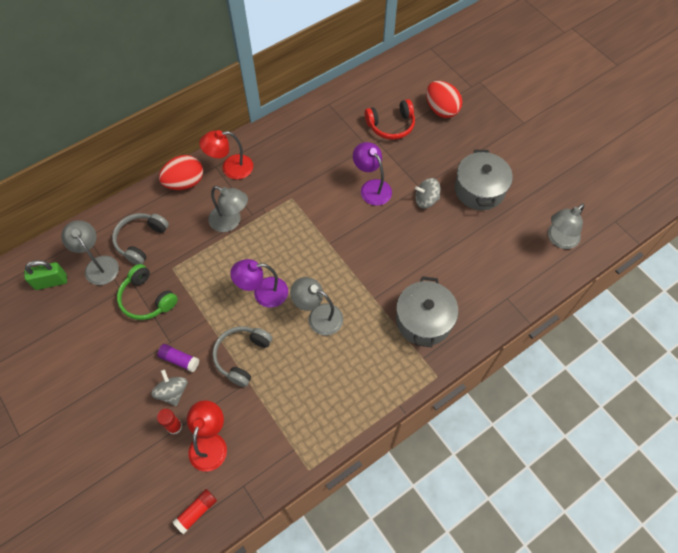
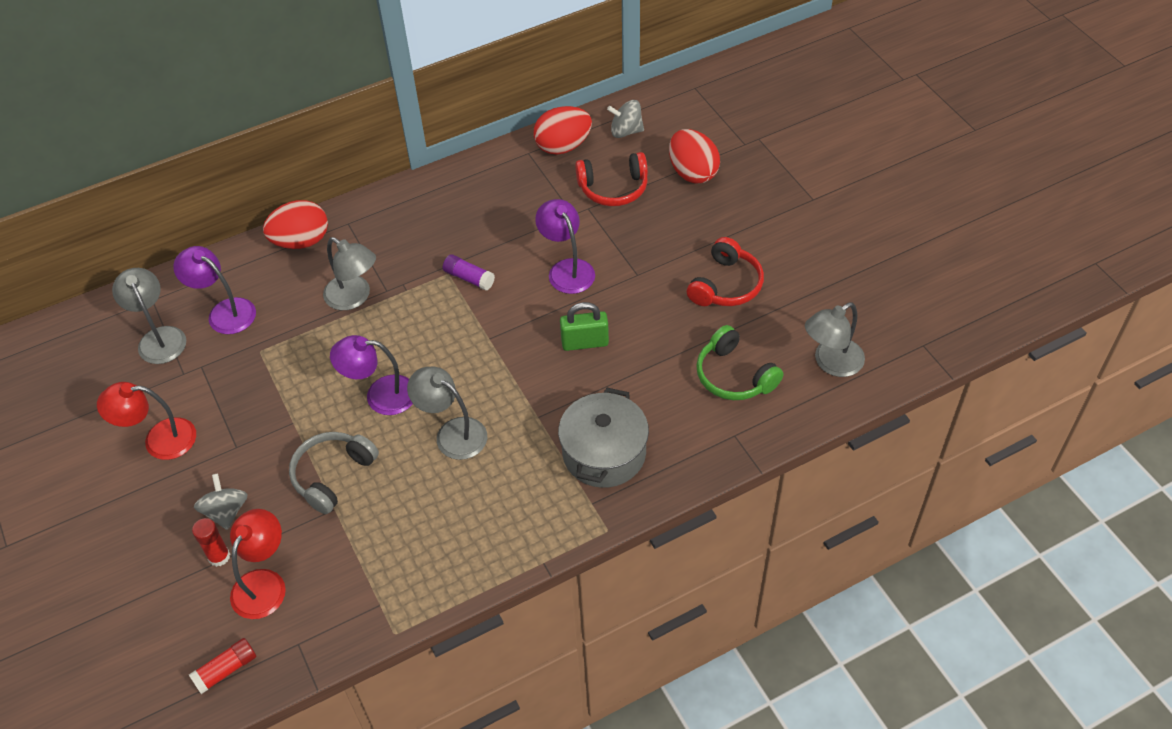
camera: 10 degrees right, 10 degrees down
green padlock [24,260,67,290] -> green padlock moved to [560,302,609,351]
grey headphones [112,213,169,265] -> purple lamp [173,246,256,334]
green headphones [117,264,178,320] -> green headphones moved to [696,325,783,400]
purple glue stick [157,344,199,372] -> purple glue stick moved to [443,254,495,290]
red lamp [199,130,253,180] -> red lamp moved to [97,382,196,460]
grey spinning top [415,178,440,209] -> grey spinning top moved to [607,100,644,138]
grey pot [455,150,513,210] -> red headphones [687,237,764,306]
none -> red egg [533,106,592,155]

